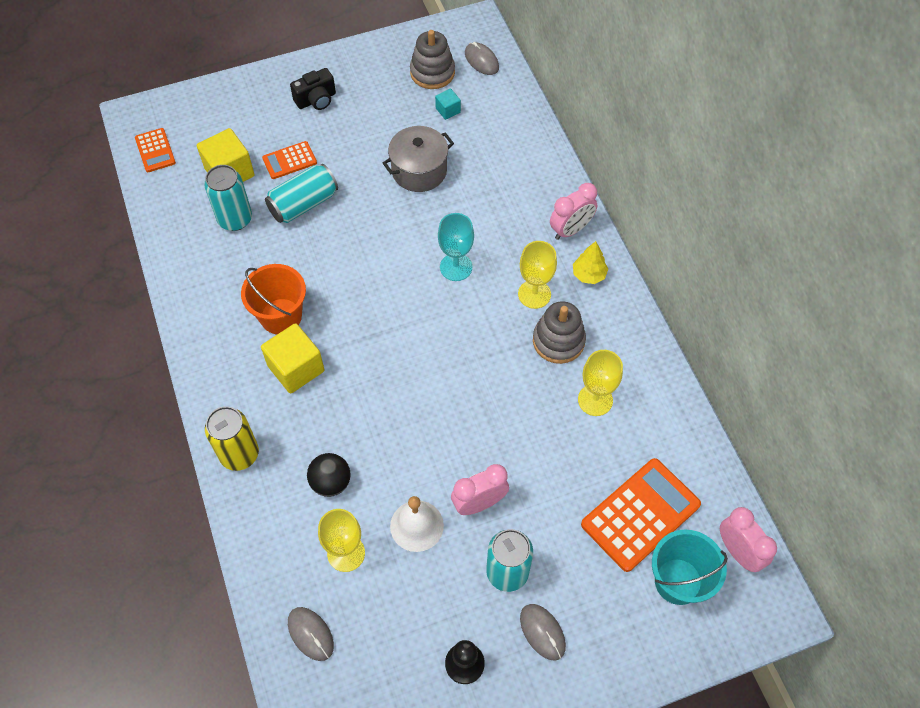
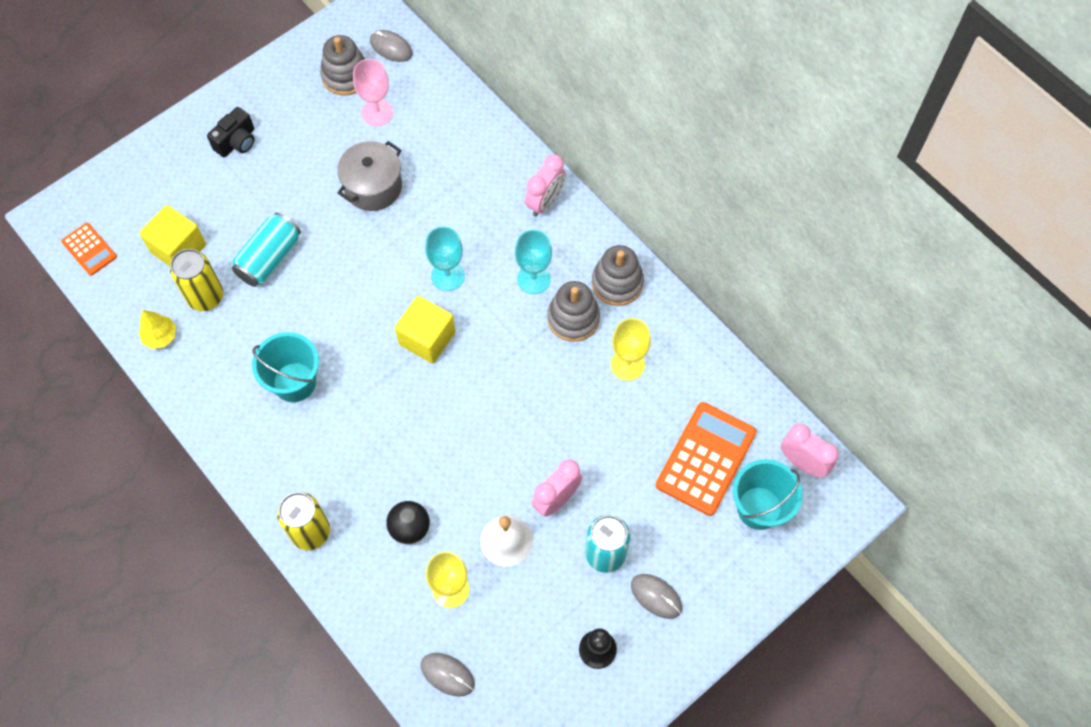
camera: 20 degrees left, 5 degrees up
turquoise can [204,165,252,231] -> yellow can [170,249,223,311]
orange bucket [241,264,306,334] -> turquoise bucket [252,332,319,402]
yellow cube [261,323,325,394] -> yellow cube moved to [395,296,455,364]
orange calculator [262,141,317,179] -> none
turquoise cube [435,89,461,120] -> pink goblet [353,59,393,126]
yellow goblet [518,241,557,309] -> turquoise goblet [515,230,552,294]
yellow tree [573,241,608,284] -> yellow tree moved to [139,310,176,349]
none -> grey stacking toy [592,245,644,306]

